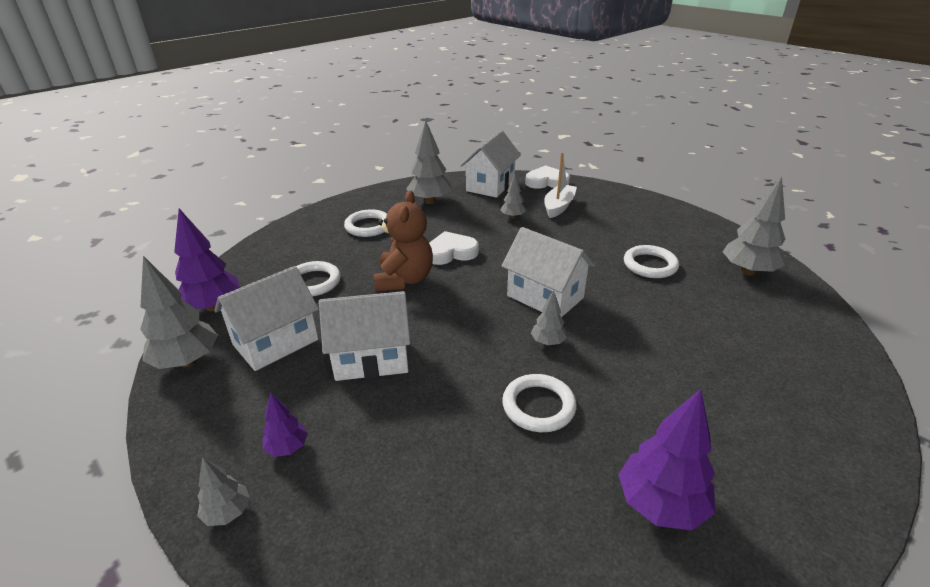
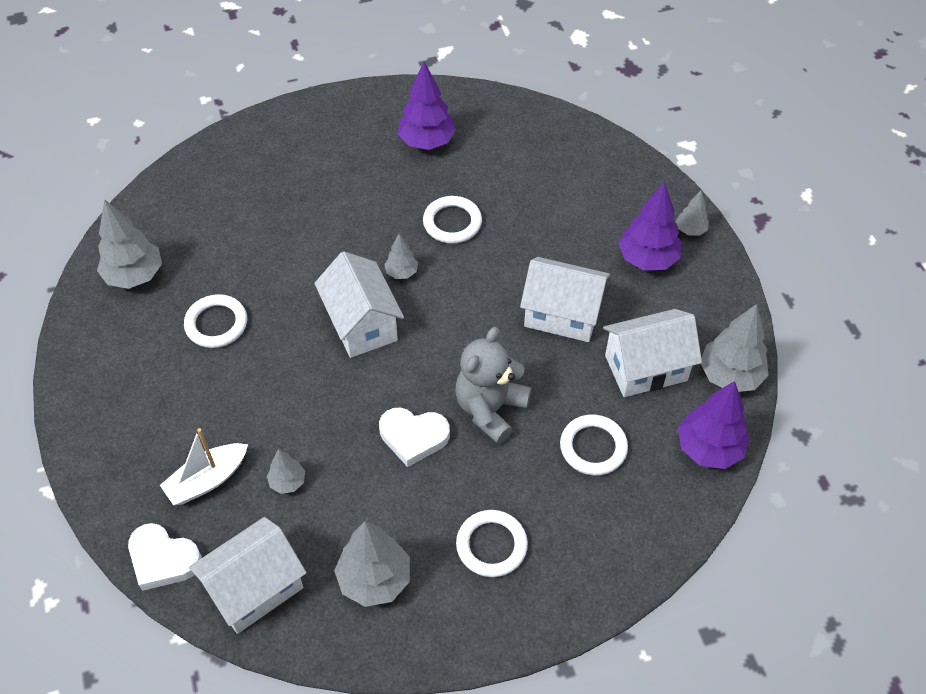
camera: 155 degrees left, 20 degrees up
purple tree [263,392,308,457] -> purple tree [618,182,681,271], size x1.87
brown teddy bear [373,190,433,292] -> grey teddy bear [455,327,531,444]

